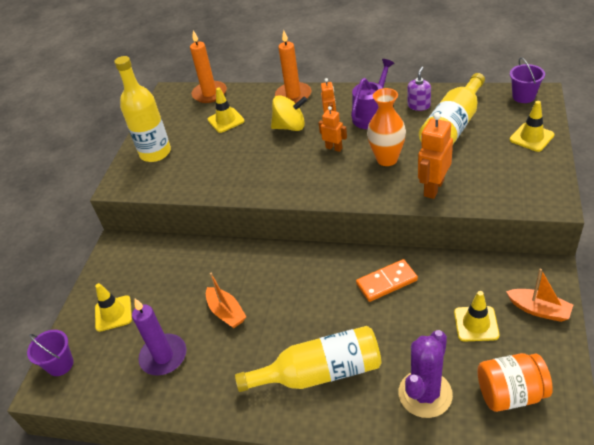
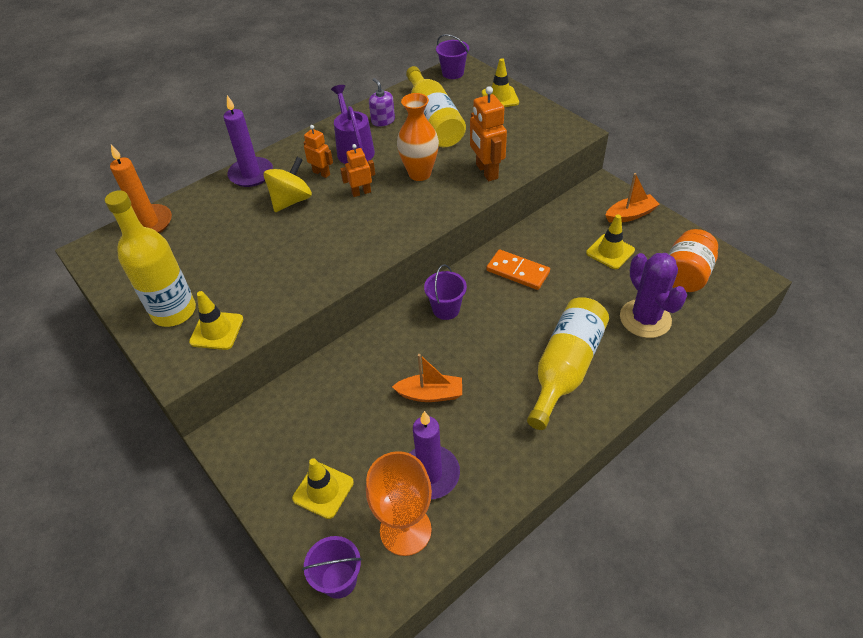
camera: 55 degrees left, 5 degrees up
yellow traffic cone [208,87,245,133] -> yellow traffic cone moved to [189,291,243,350]
orange candle [275,30,311,103] -> purple candle [223,95,273,187]
orange domino [356,259,418,302] -> orange domino turned 75 degrees counterclockwise [486,249,550,290]
none -> orange goblet [366,451,432,556]
none -> purple bucket [424,264,467,320]

